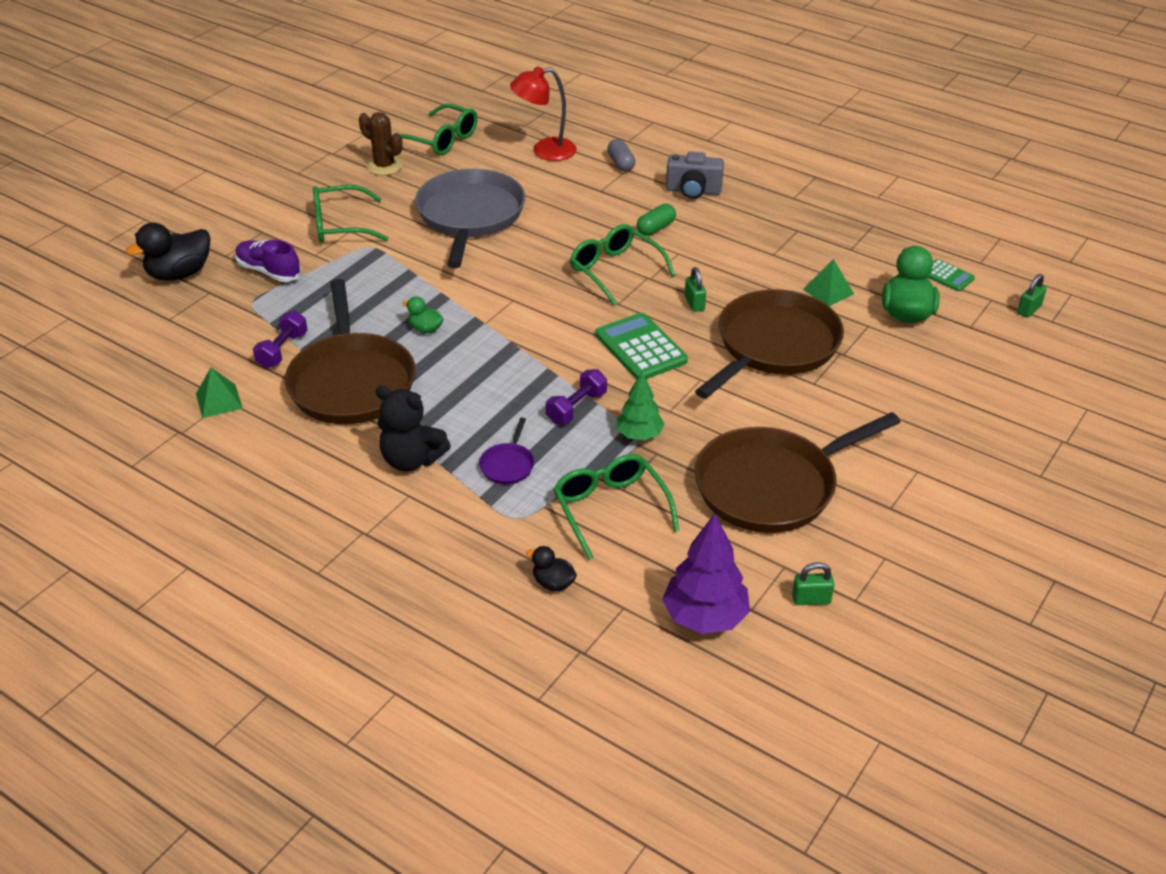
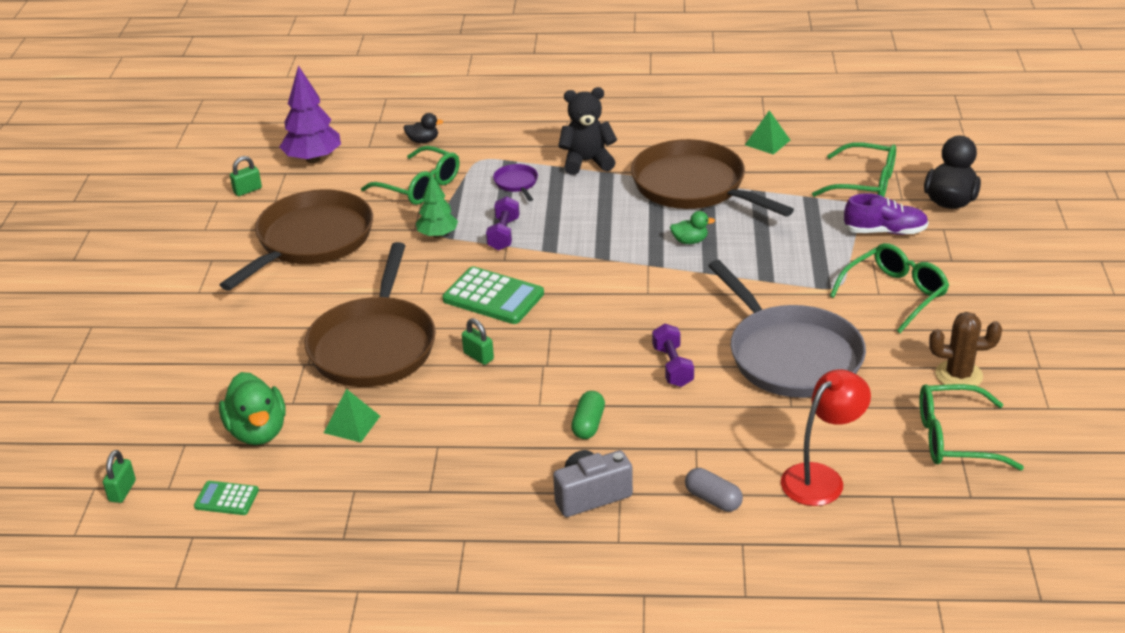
camera: 150 degrees right, 5 degrees down
purple dumbbell [253,311,308,368] -> purple dumbbell moved to [652,324,694,387]
green glasses [570,224,675,306] -> green glasses moved to [812,142,896,197]

